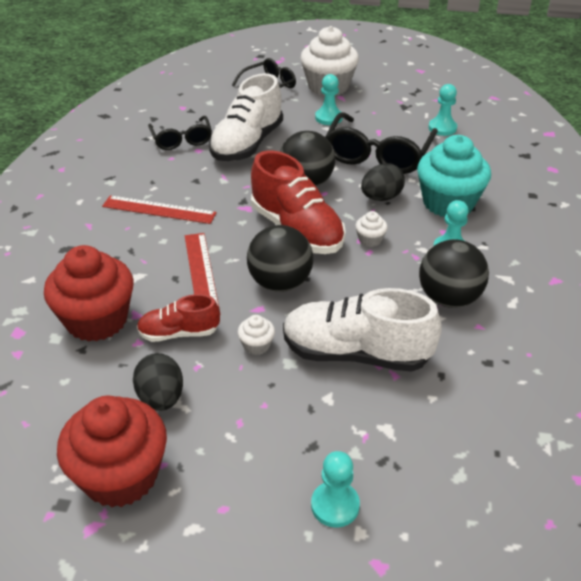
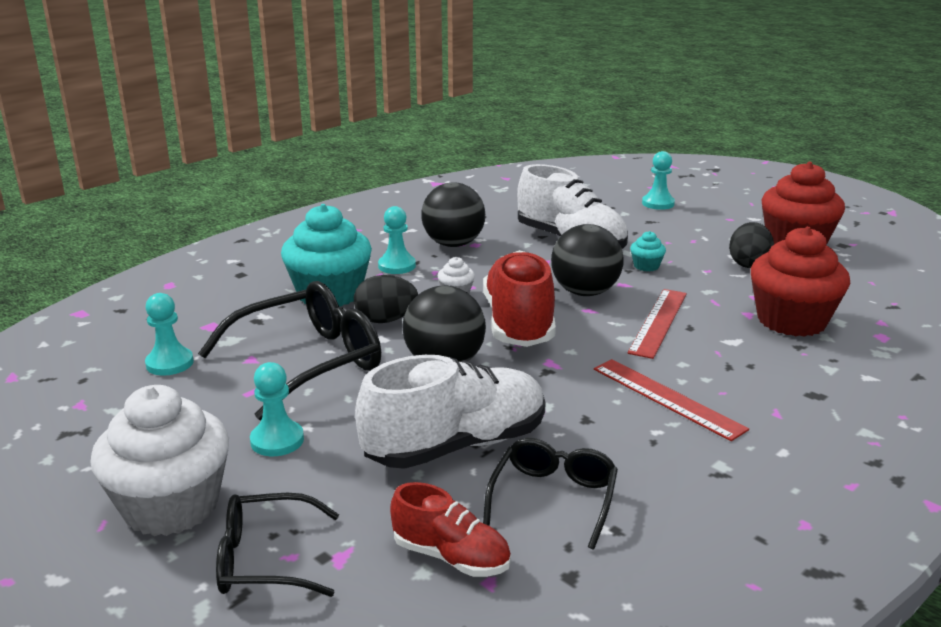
camera: 145 degrees left, 15 degrees down
red shoe [137,294,220,342] -> red shoe moved to [390,482,511,577]
white cupcake [238,315,275,355] -> turquoise cupcake [630,231,666,271]

